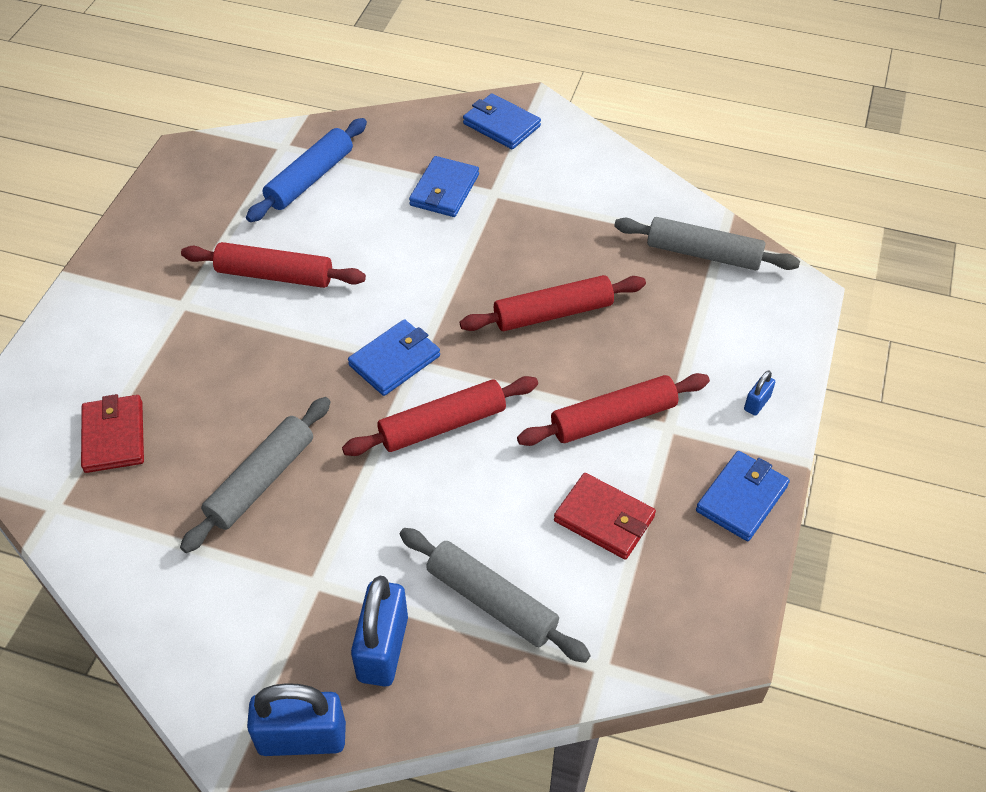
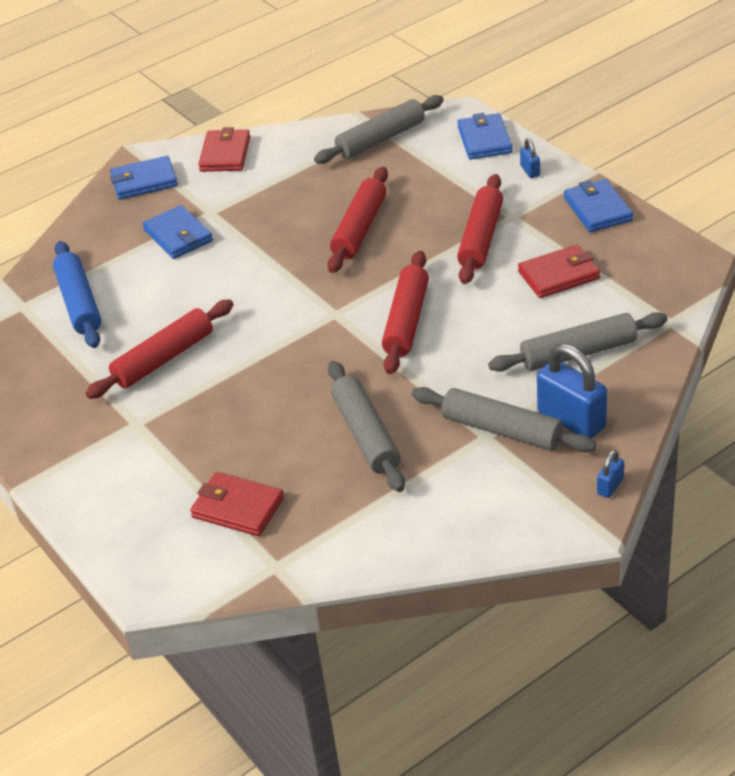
camera: 50 degrees left, 10 degrees down
blue padlock [247,683,346,756] -> blue padlock [597,450,624,498], size x0.47
blue wallet [348,319,440,396] -> blue wallet moved to [457,113,513,160]
none -> red wallet [198,127,250,172]
none -> grey rolling pin [412,387,596,452]

